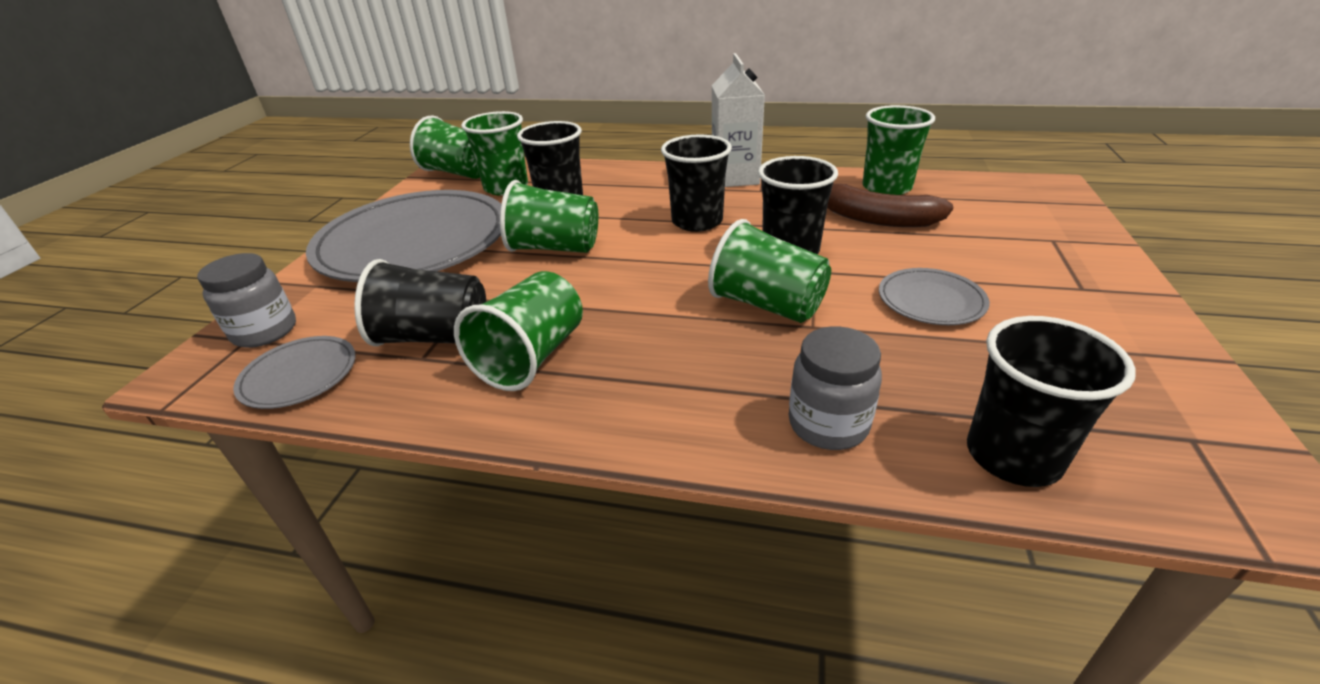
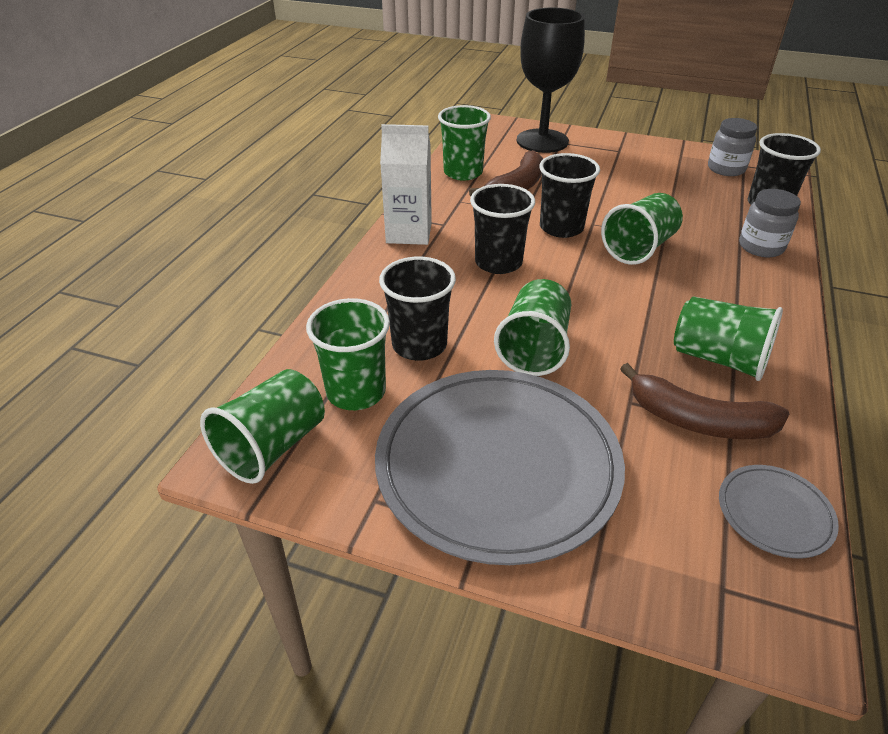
camera: 85 degrees left, 5 degrees up
grey jar [197,253,296,348] -> grey jar moved to [708,118,757,176]
black cup [354,259,486,346] -> brown banana [620,363,789,439]
grey plate [879,268,990,325] -> none
none -> black goblet [517,8,585,153]

